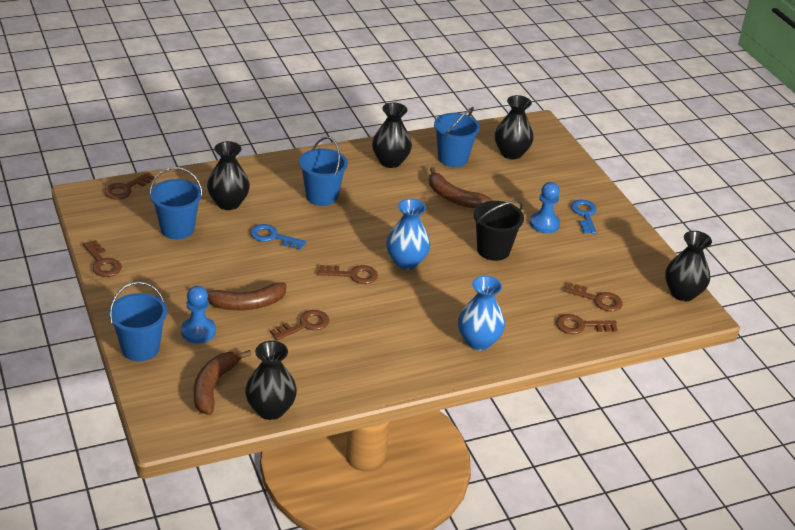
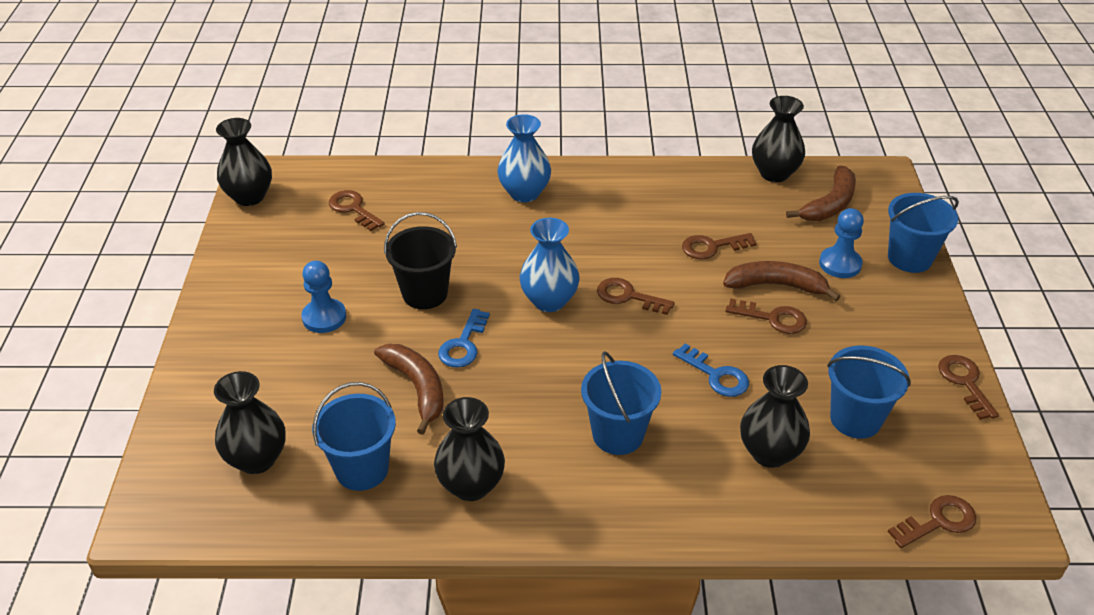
camera: 155 degrees left, 5 degrees up
brown key [556,314,618,334] -> brown key moved to [725,298,807,334]
blue key [571,199,597,234] -> blue key moved to [438,309,490,368]

